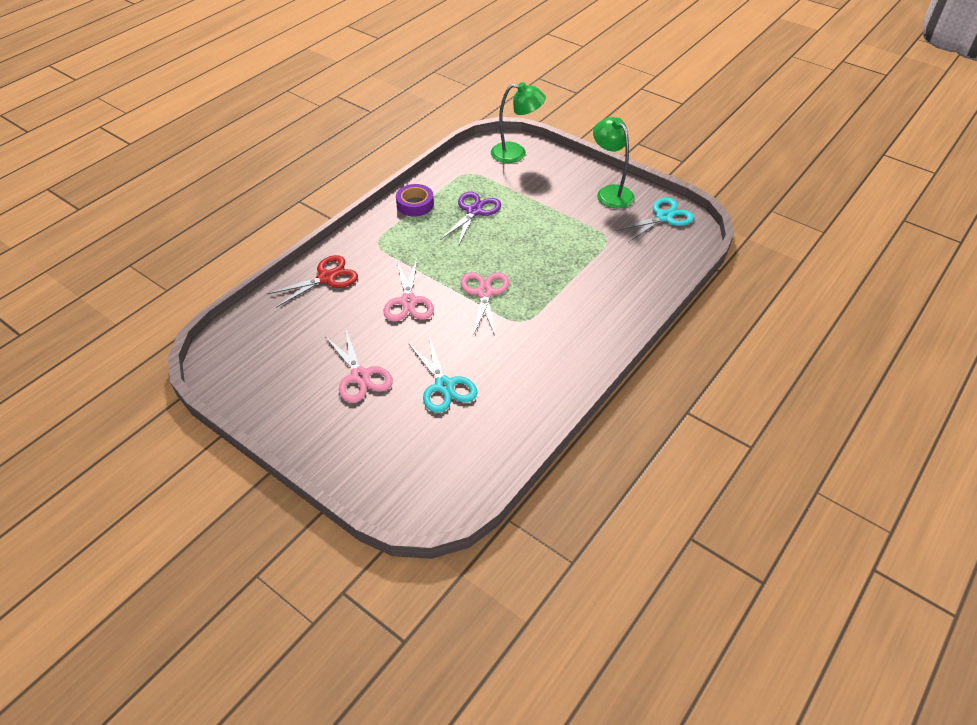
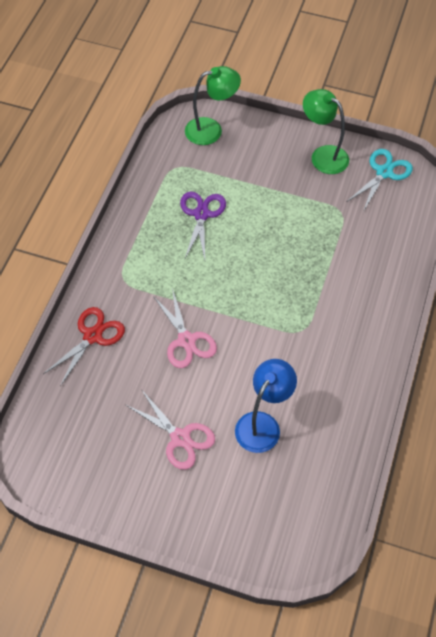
camera: 20 degrees left, 10 degrees up
purple tape [396,184,434,216] -> none
turquoise scissors [408,336,477,413] -> blue lamp [235,359,297,453]
pink scissors [461,272,509,337] -> none

